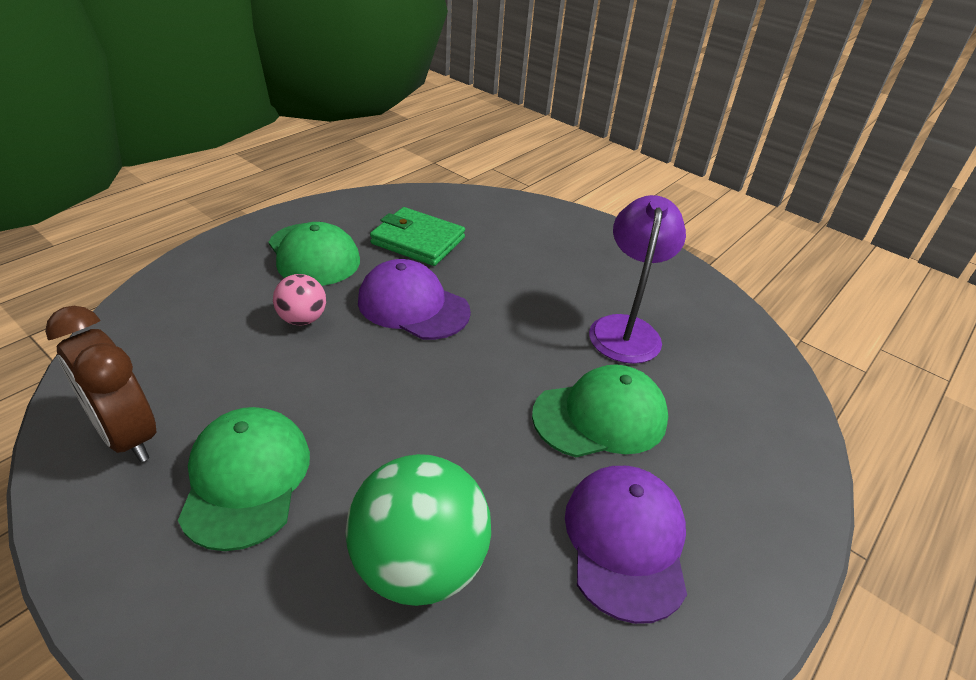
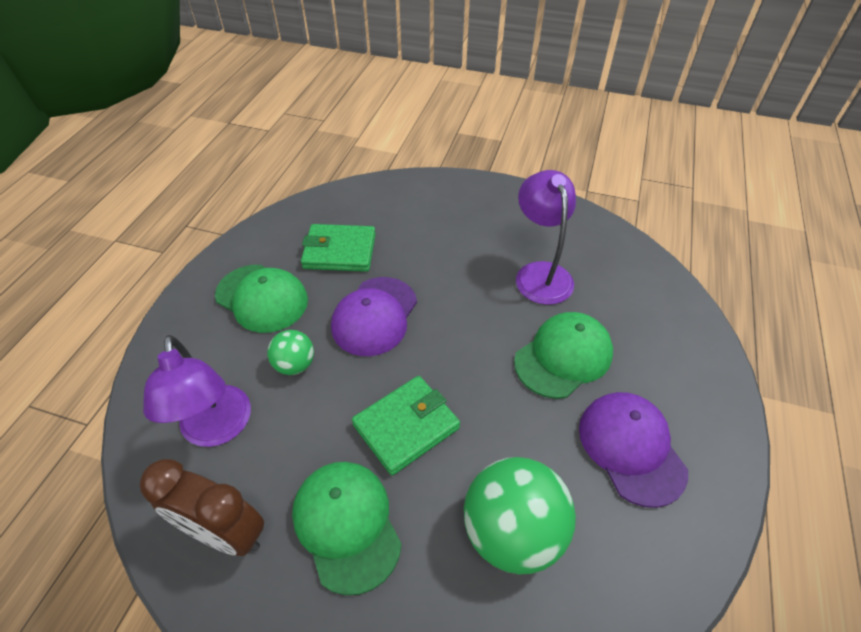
camera: 20 degrees left, 10 degrees up
pink ball [273,274,326,325] -> green ball [267,330,314,375]
purple cap [358,259,471,340] -> purple cap turned 75 degrees counterclockwise [331,277,417,356]
none -> purple lamp [143,335,251,447]
none -> green wallet [352,376,460,476]

